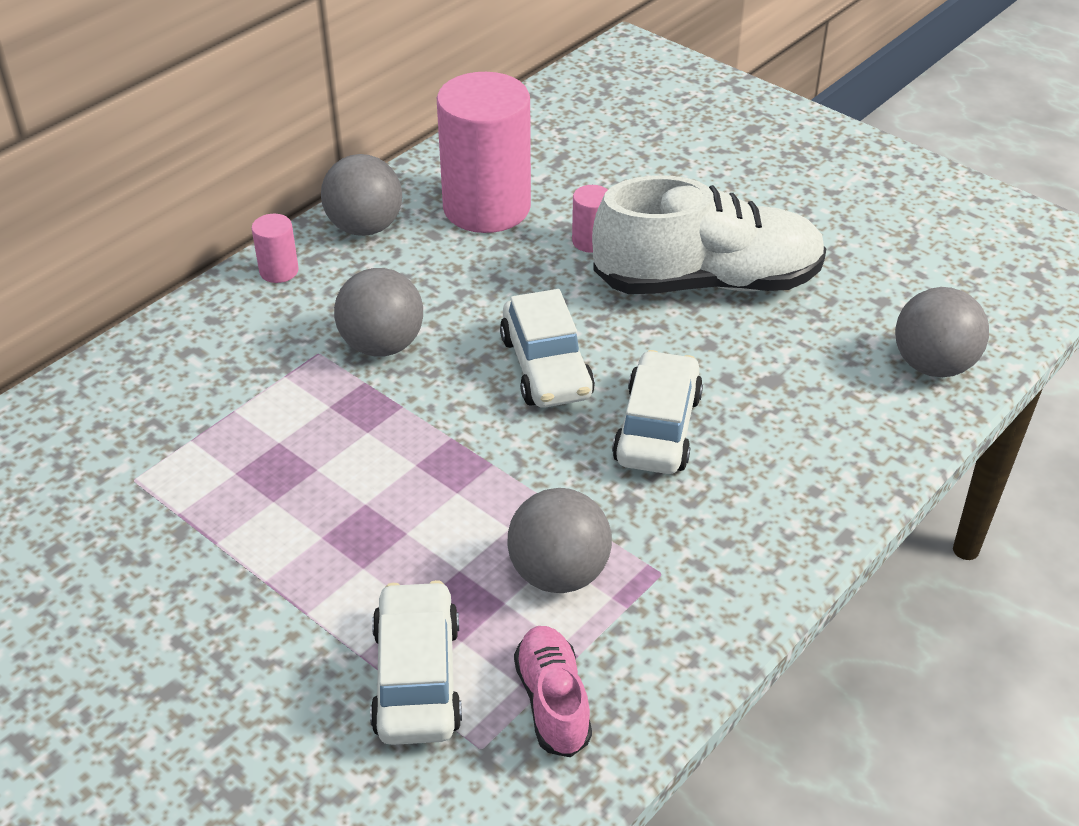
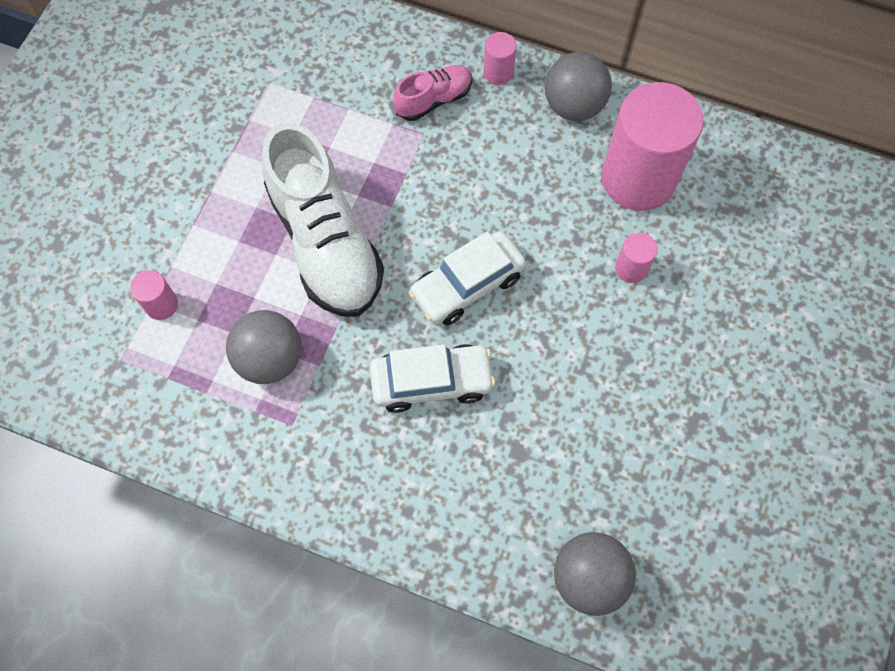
camera: 70 degrees right, 25 degrees up
grey ball [334,268,423,357] -> none
white car [370,580,462,745] -> pink cylinder [130,270,178,320]
pink shoe [514,626,592,757] -> pink shoe moved to [393,65,472,121]
white shoe [592,175,826,294] -> white shoe moved to [262,122,384,317]

